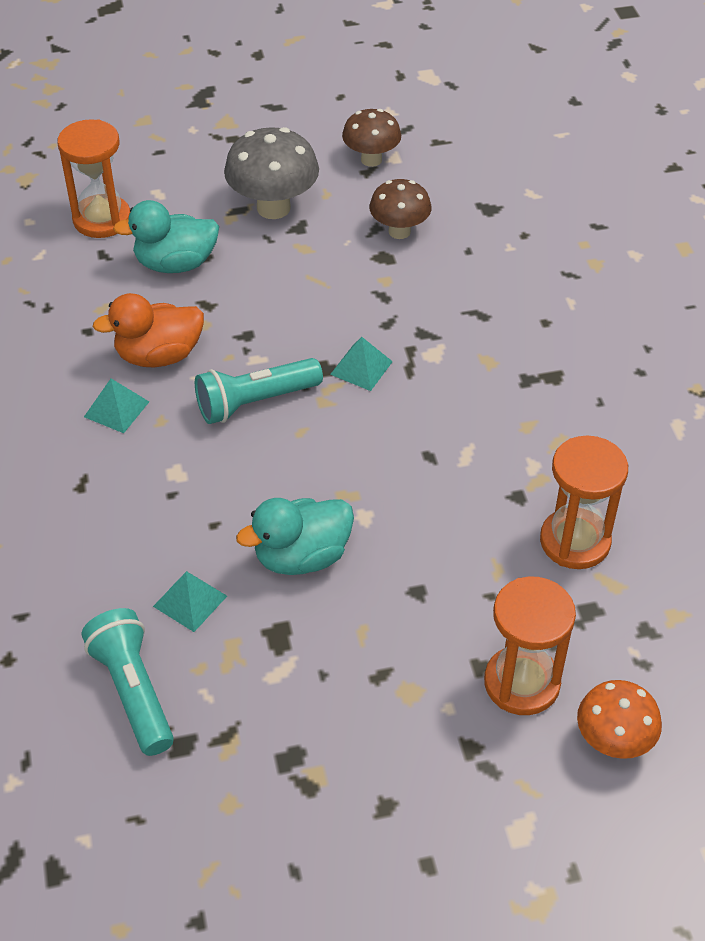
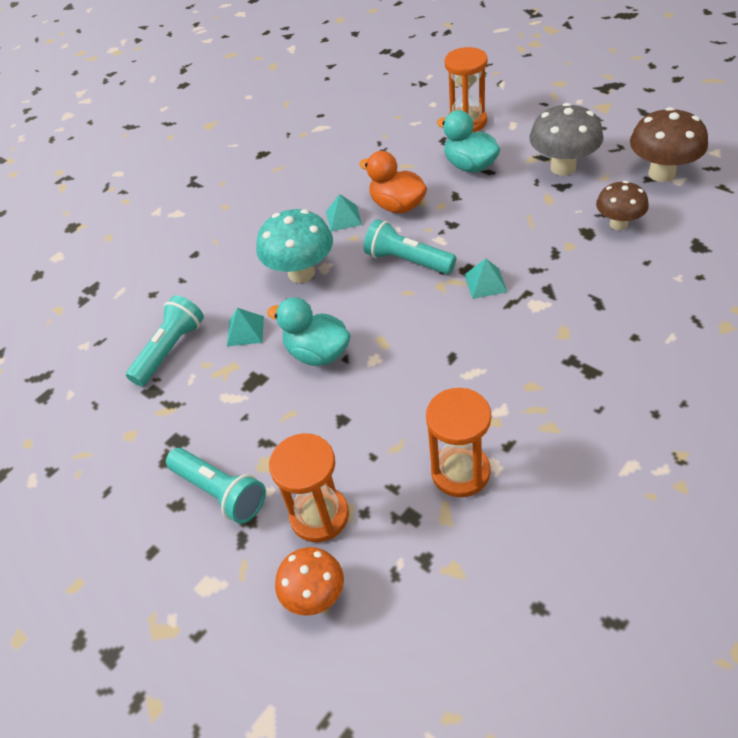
camera: 60 degrees right, 0 degrees up
brown mushroom [342,109,401,167] -> brown mushroom [630,107,708,182], size x1.53
none -> turquoise flashlight [166,448,266,524]
none -> turquoise mushroom [256,209,333,283]

